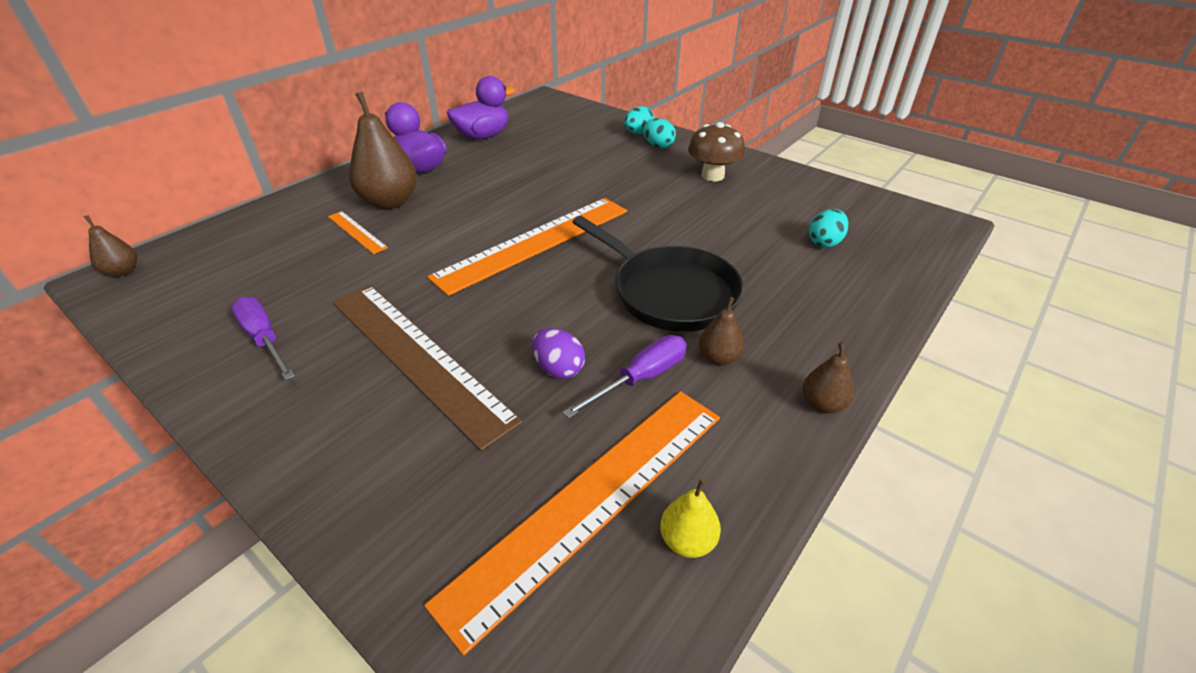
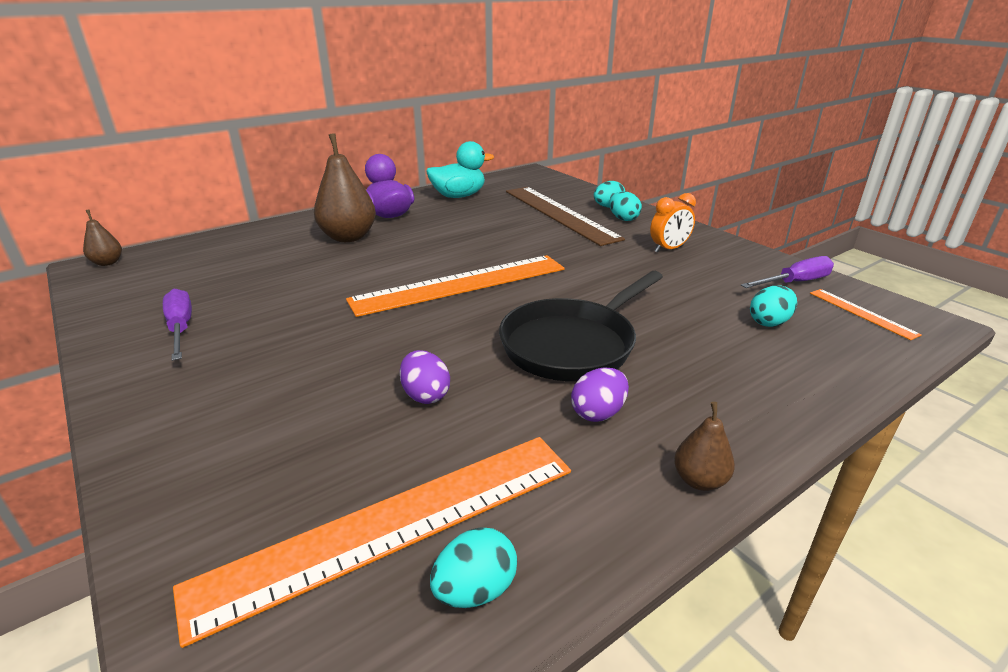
camera: 15 degrees right, 10 degrees down
orange ruler [328,211,388,254] -> orange ruler moved to [810,289,922,340]
brown ruler [333,285,523,451] -> brown ruler moved to [506,187,625,246]
purple duck [447,76,515,140] -> turquoise duck [426,141,494,198]
purple screwdriver [563,335,687,419] -> purple screwdriver moved to [741,256,834,288]
black pan [572,216,743,332] -> black pan turned 75 degrees clockwise [499,271,663,381]
yellow pear [660,478,721,558] -> turquoise egg [430,528,517,608]
brown mushroom [688,122,745,181] -> orange clock [650,193,696,253]
brown pear [699,297,744,365] -> purple egg [571,368,629,422]

